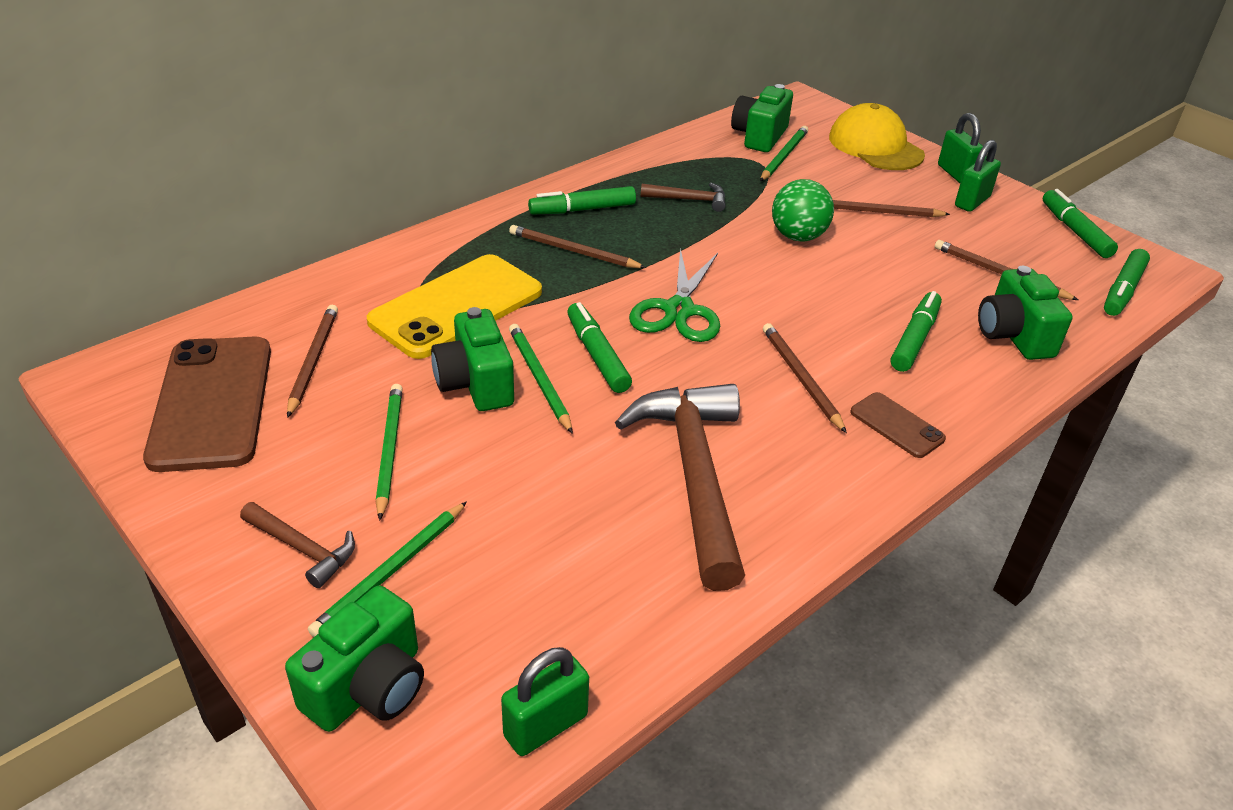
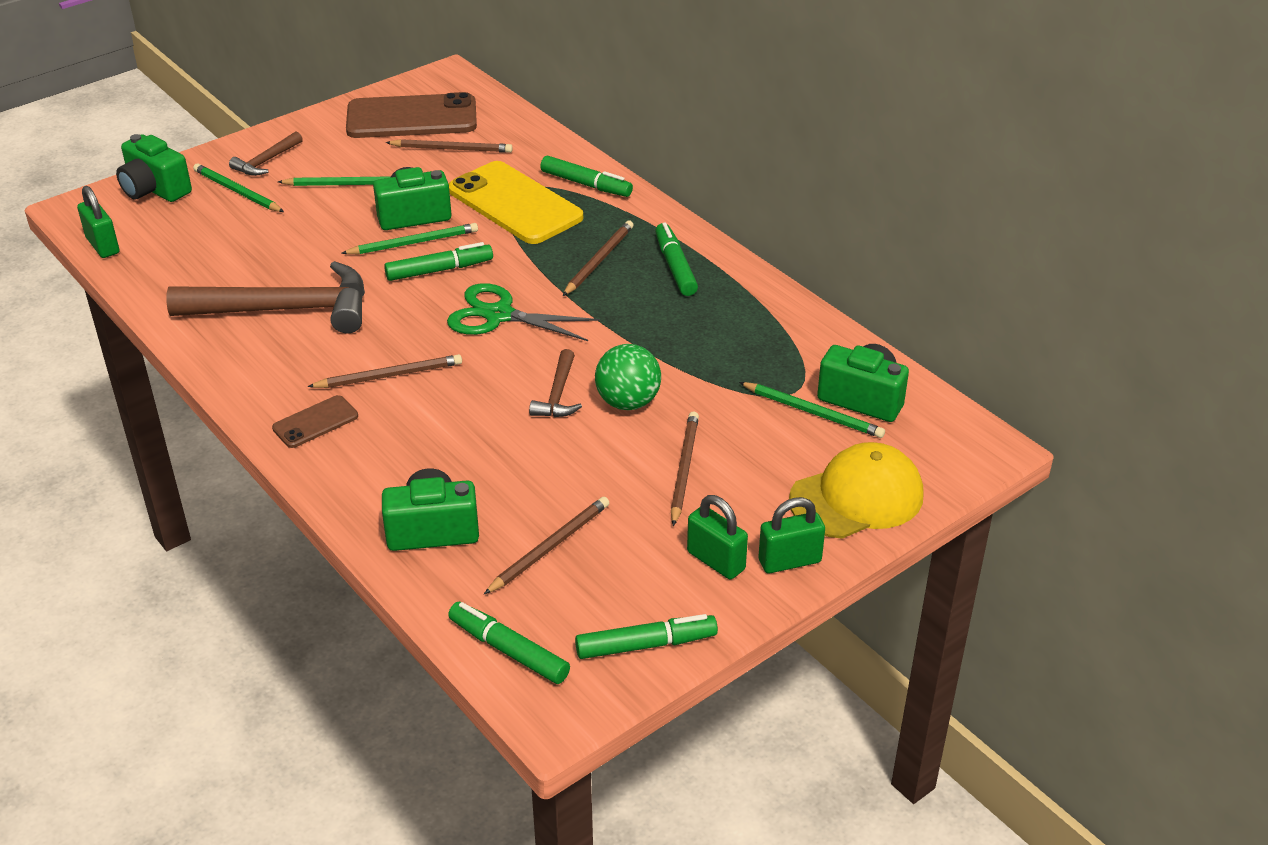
camera: 95 degrees right, 0 degrees up
brown hammer [641,183,725,212] -> brown hammer moved to [529,349,582,417]
green marker [891,291,942,372] -> green marker moved to [540,155,633,197]

